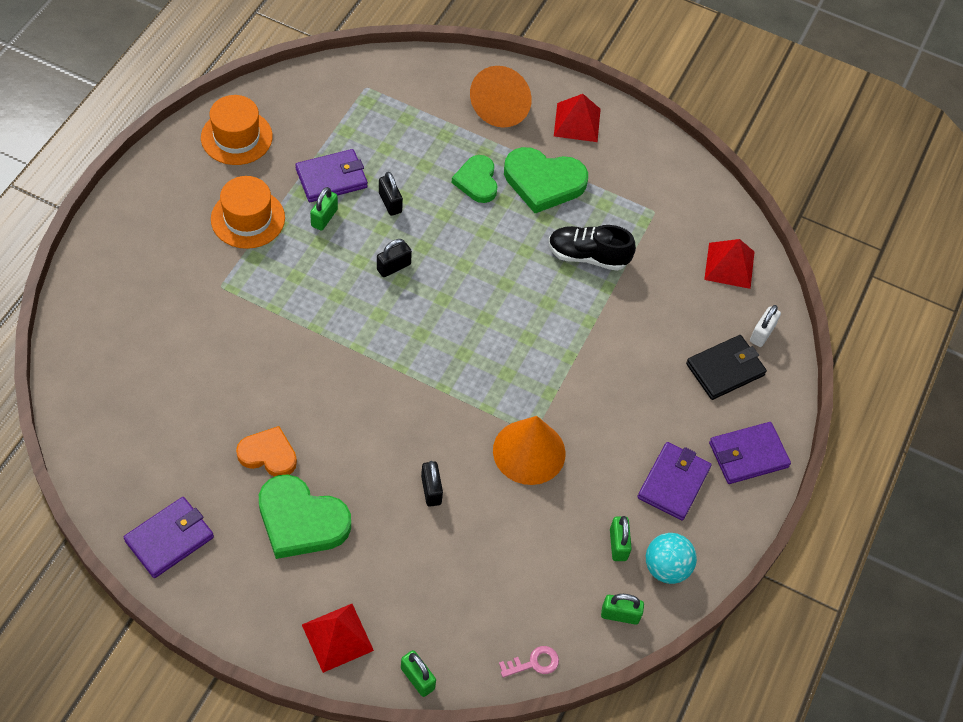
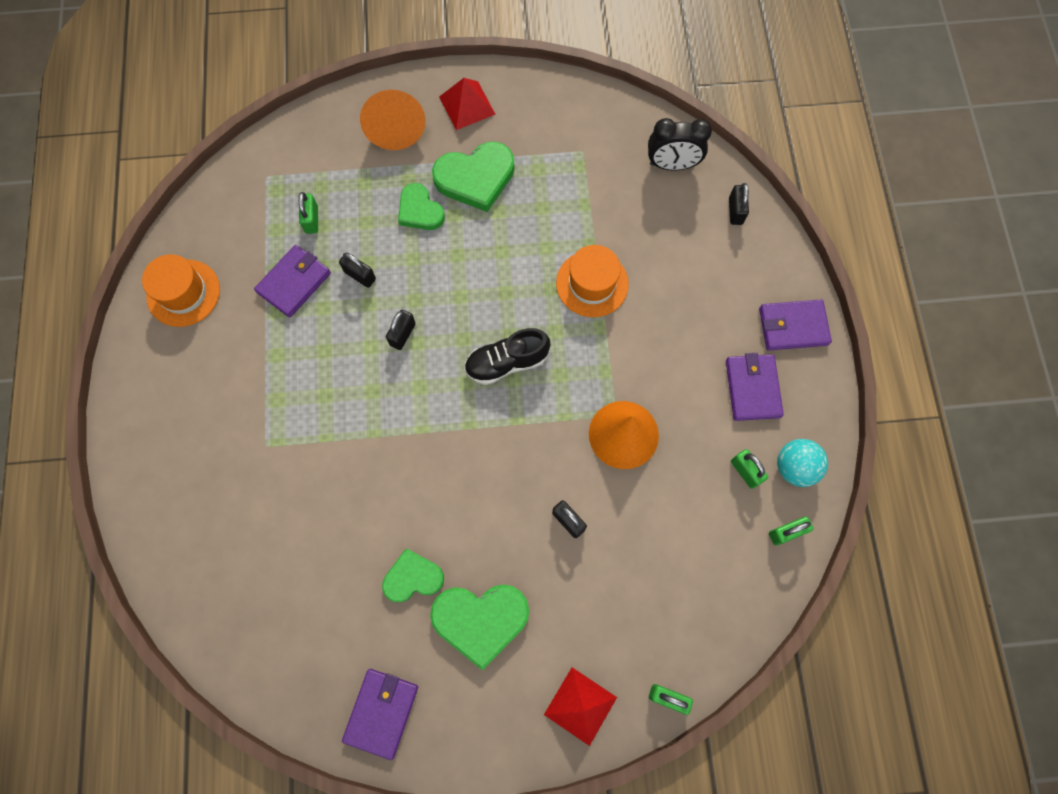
camera: 25 degrees left, 15 degrees up
orange hat [211,176,285,249] -> orange hat moved to [556,245,629,317]
orange heart [236,426,297,477] -> green heart [382,548,444,602]
green padlock [310,187,338,231] -> green padlock moved to [298,192,318,234]
pink key [499,646,559,678] -> none
black shoe [548,225,636,271] -> black shoe moved to [464,328,550,385]
black wallet [686,335,767,400] -> none
red pyramid [704,239,755,289] -> black clock [648,118,712,171]
purple wallet [709,422,791,484] -> purple wallet turned 45 degrees clockwise [759,299,832,351]
white padlock [750,305,781,347] -> black padlock [729,183,749,225]

